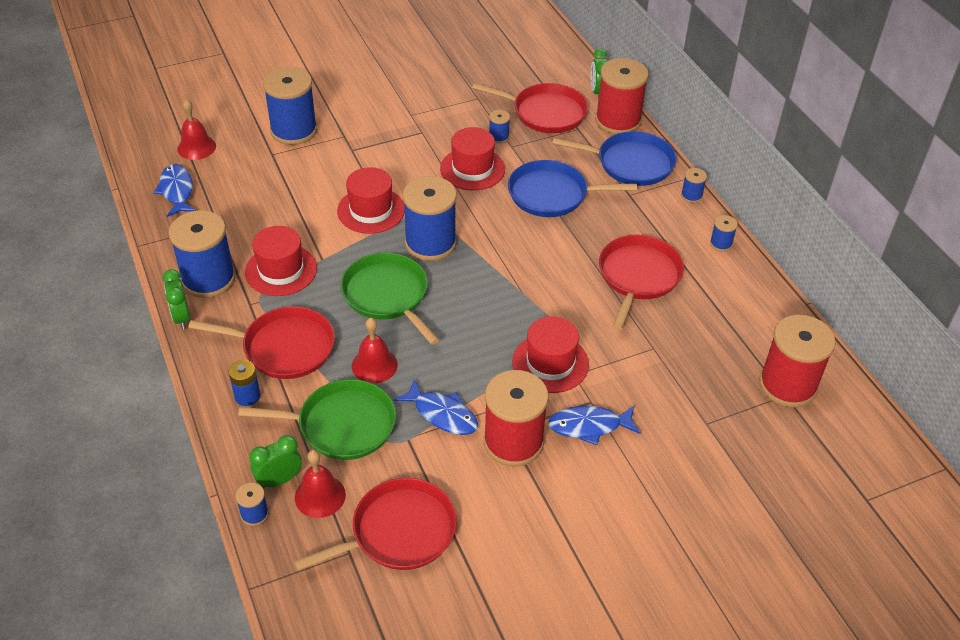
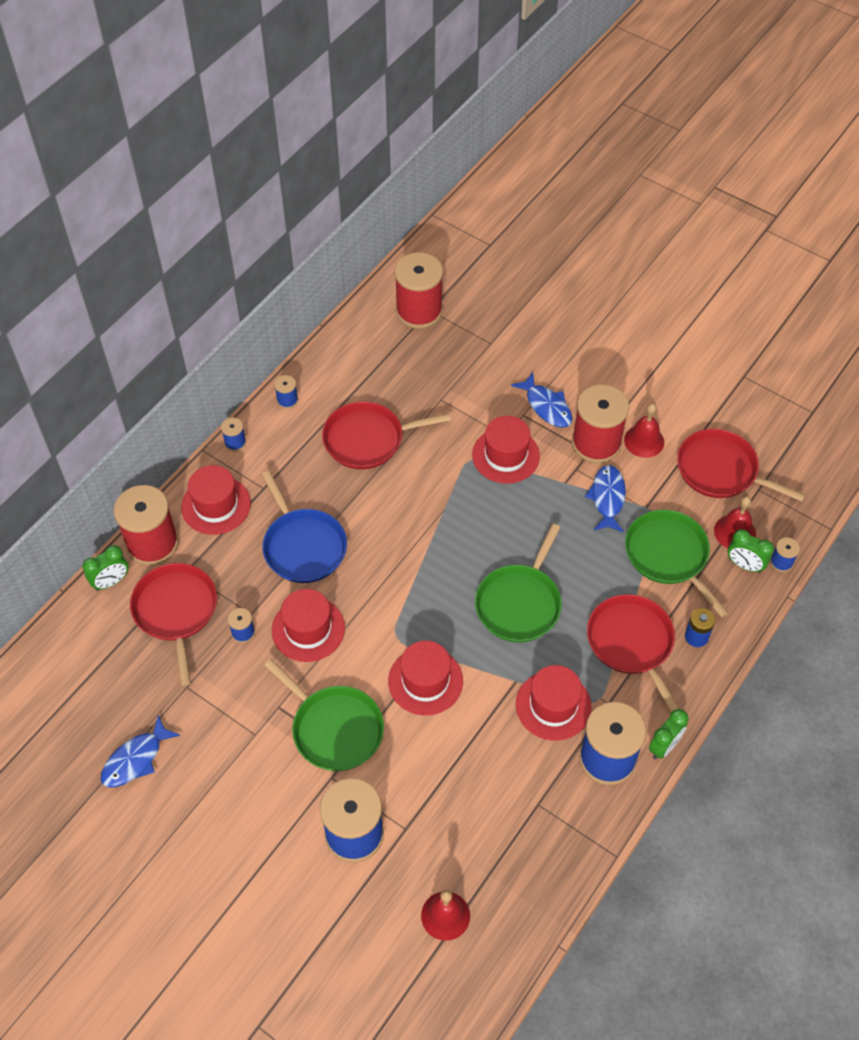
camera: 120 degrees left, 10 degrees up
blue fish [153,164,196,217] -> blue fish moved to [101,715,180,788]
red bell [352,318,398,383] -> red bell moved to [624,403,664,458]
blue spool [403,176,457,261] -> none
blue pan [552,131,676,186] -> red hat [181,465,251,535]
none -> green pan [264,659,384,771]

